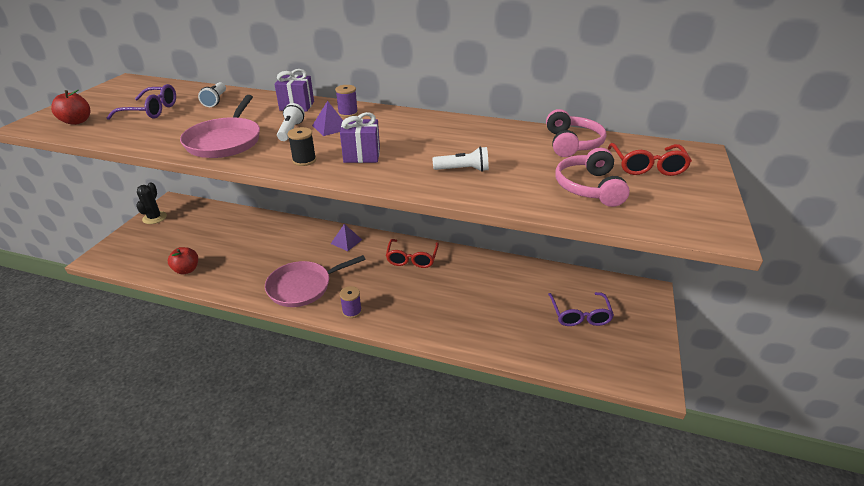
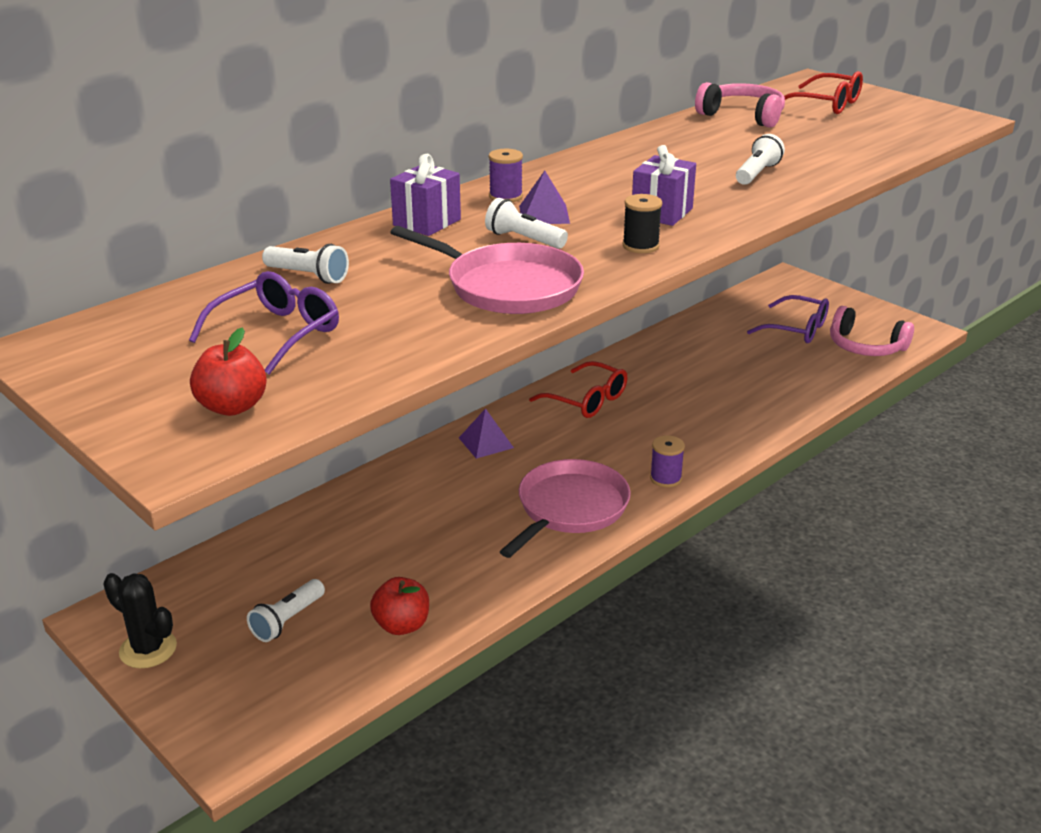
camera: 60 degrees left, 5 degrees down
pink pan [265,255,366,307] -> pink pan turned 150 degrees counterclockwise [499,459,631,558]
pink headphones [555,148,630,207] -> pink headphones moved to [830,306,914,356]
none -> white flashlight [247,579,325,642]

